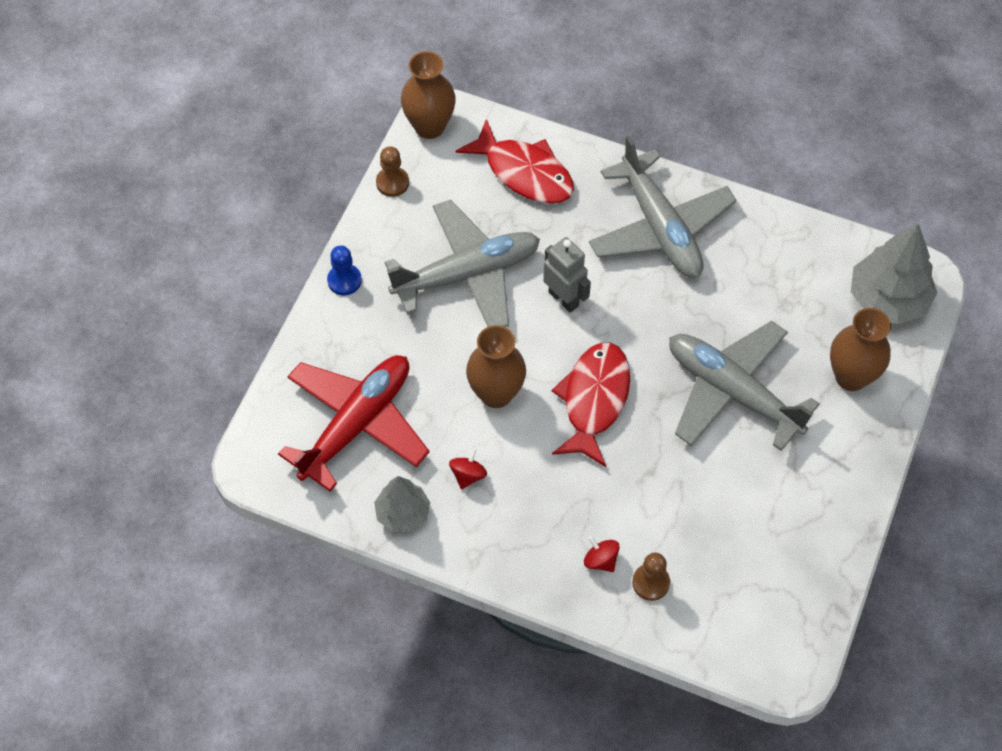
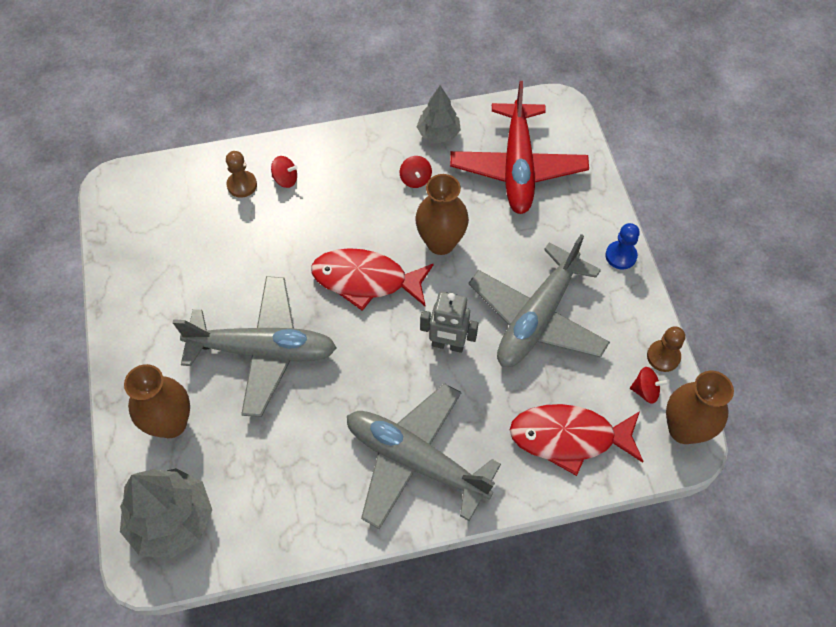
camera: 145 degrees right, 0 degrees up
red fish [552,343,630,467] -> red fish turned 120 degrees clockwise [311,248,434,311]
none -> red spinning top [630,367,669,404]

